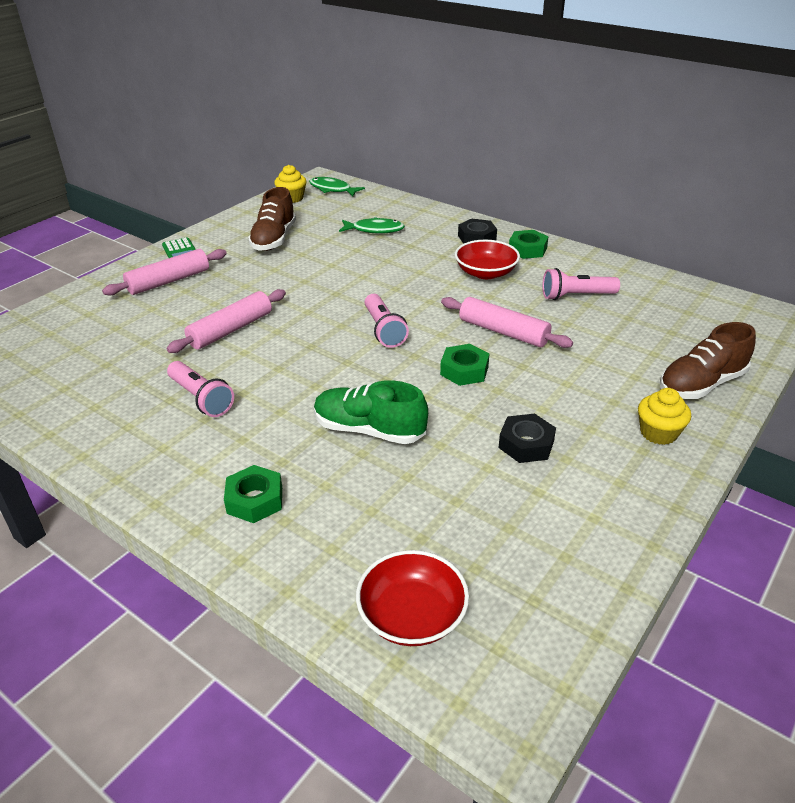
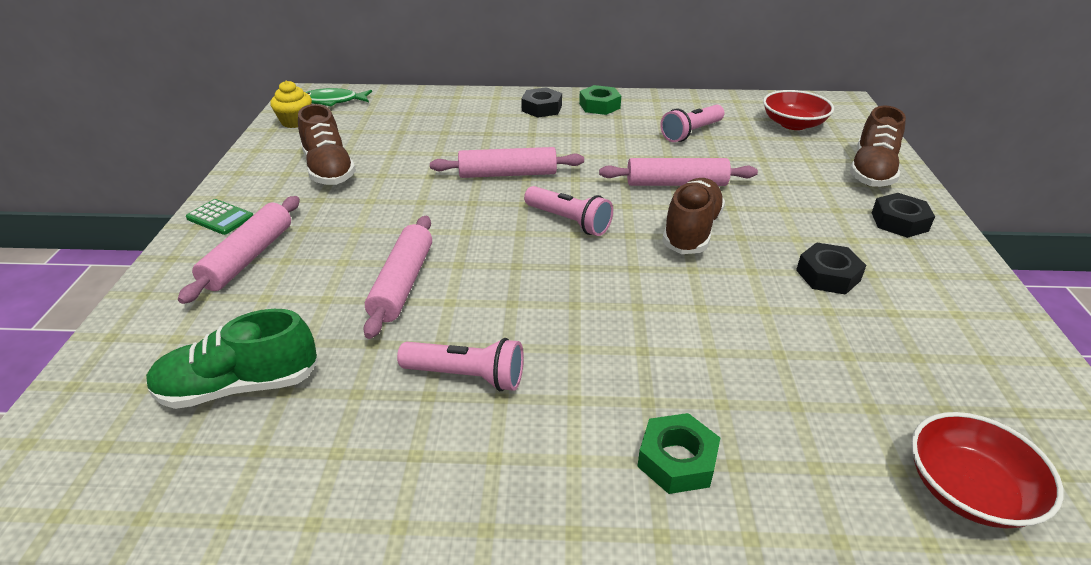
camera: 35 degrees left, 0 degrees up
green shoe [314,380,428,444] -> green shoe moved to [146,309,318,409]
green fish [339,217,405,234] -> none
green nut [440,344,489,386] -> brown shoe [662,178,725,254]
red bowl [455,240,520,279] -> red bowl moved to [763,90,834,130]
yellow cupcake [638,388,691,445] -> black nut [872,193,935,238]
none -> pink rolling pin [430,147,584,178]

